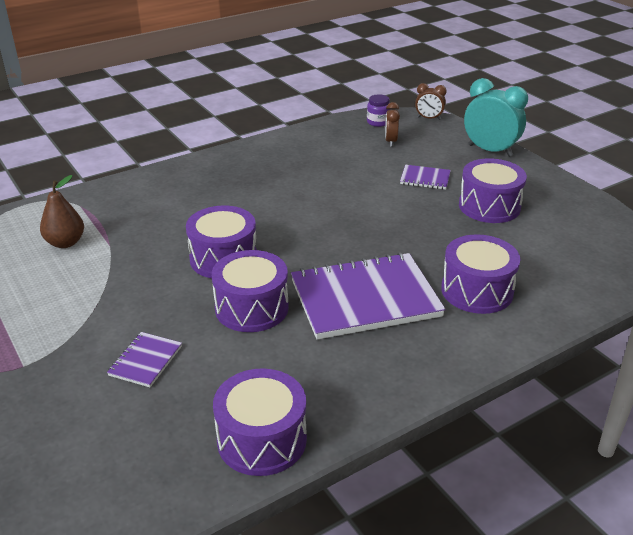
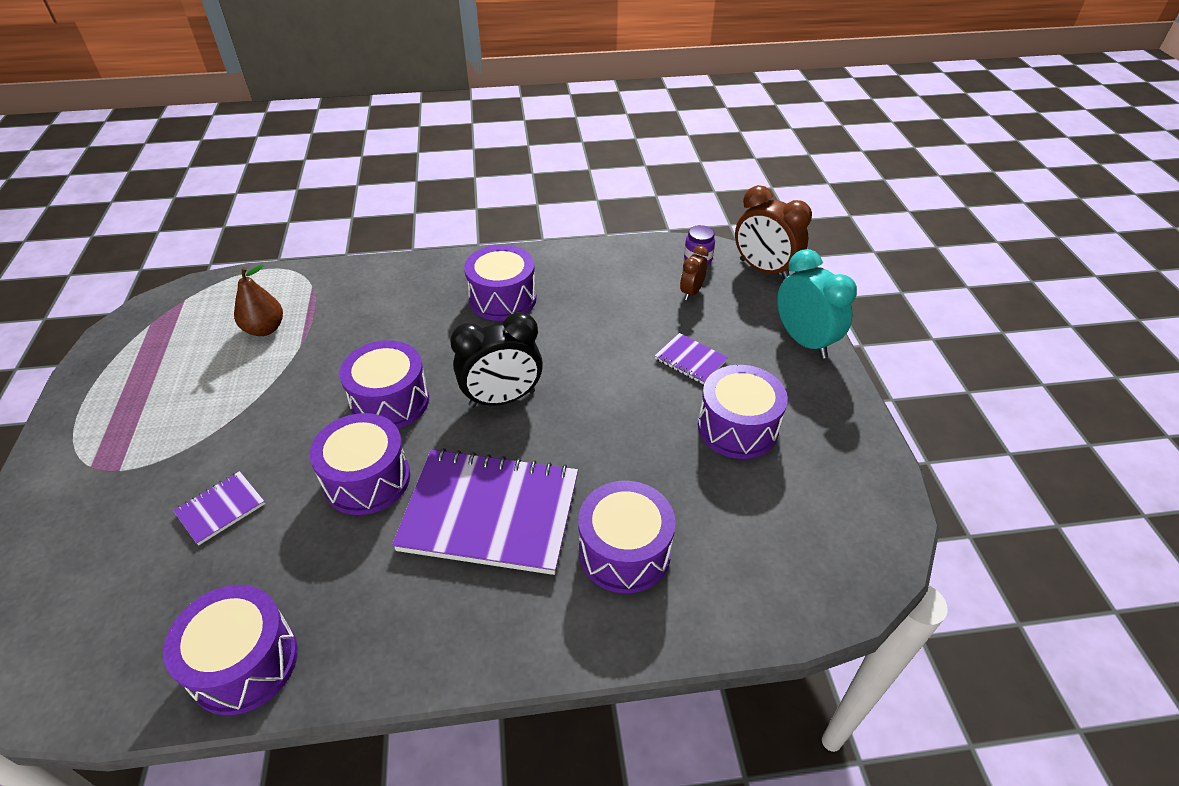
camera: 25 degrees right, 10 degrees up
brown clock [415,83,447,120] -> brown clock [735,185,812,280], size x1.85
none -> black clock [450,312,543,408]
none -> purple drum [464,245,537,321]

